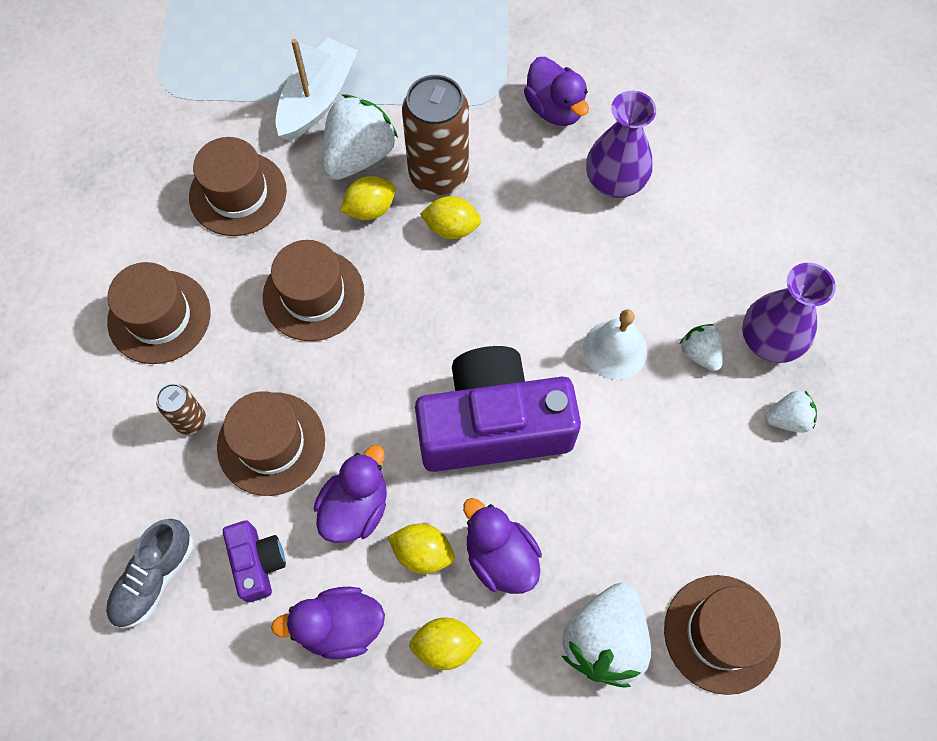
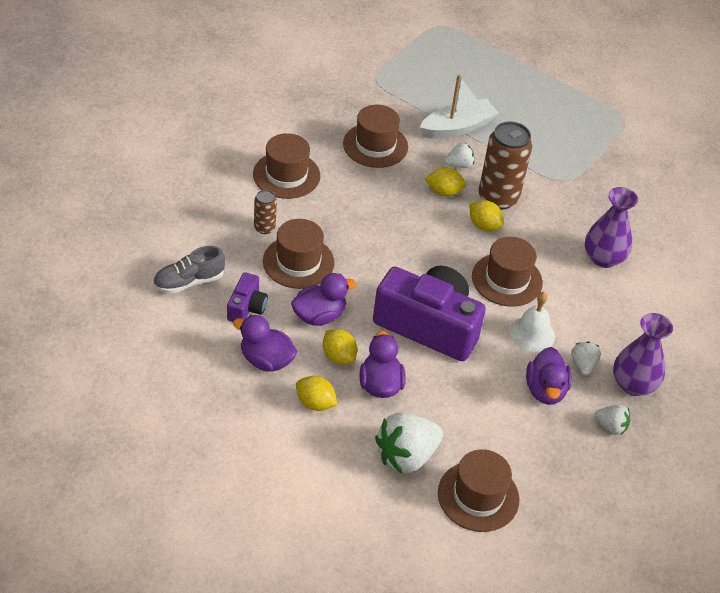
camera: 30 degrees right, 20 degrees down
brown hat [263,240,364,341] -> brown hat moved to [472,237,543,307]
white strawberry [322,95,398,180] -> white strawberry [445,142,474,168], size x0.53
purple duck [524,57,589,126] -> purple duck moved to [526,347,572,405]

